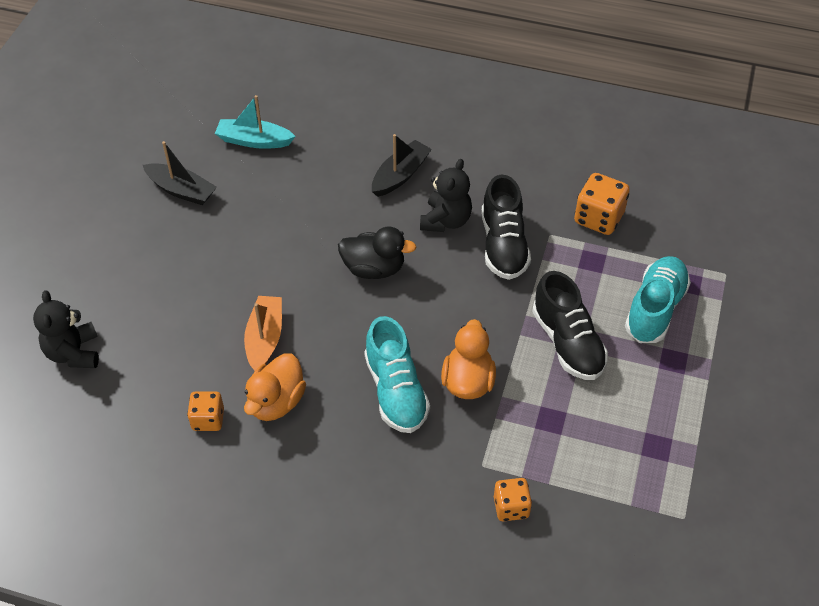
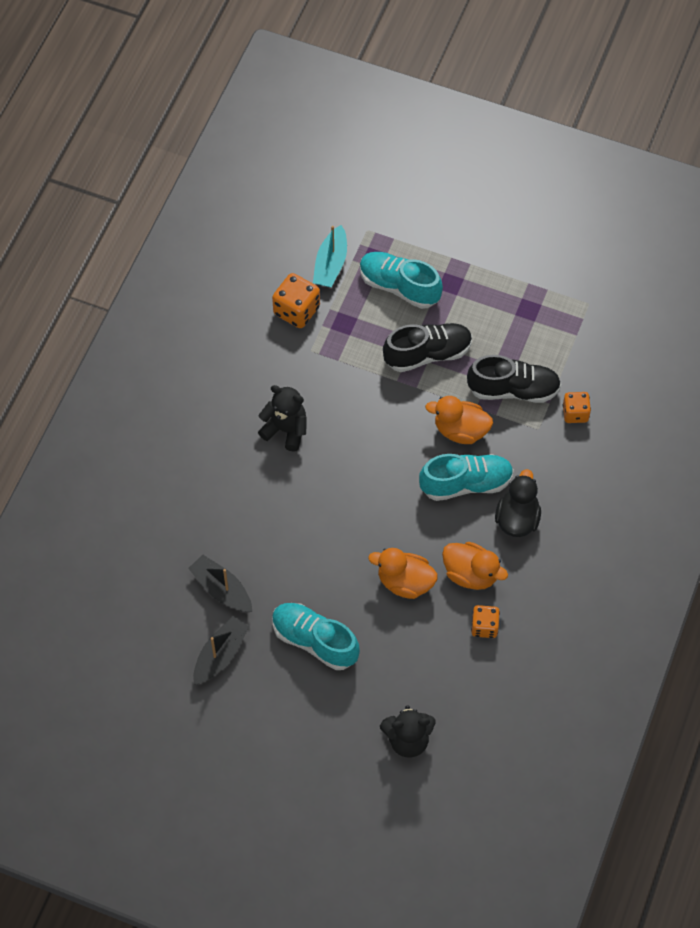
camera: 85 degrees left, 10 degrees up
turquoise boat [215,95,296,149] -> turquoise boat moved to [313,225,347,287]
orange boat [244,296,282,371] -> orange duck [368,548,438,599]
black duck [338,227,416,279] -> black duck moved to [495,469,541,537]
black boat [372,134,432,197] -> black boat moved to [188,555,252,612]
black shoe [482,175,531,280] -> black shoe moved to [467,355,561,403]
none -> turquoise shoe [272,603,360,670]

